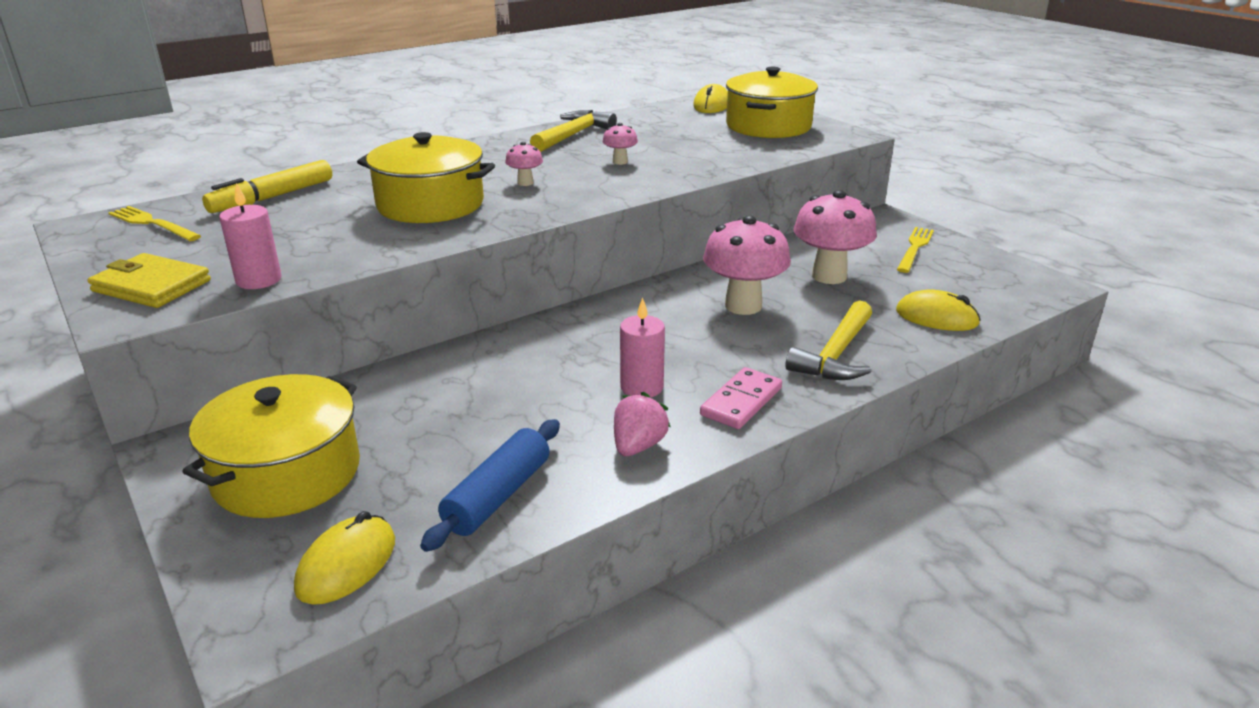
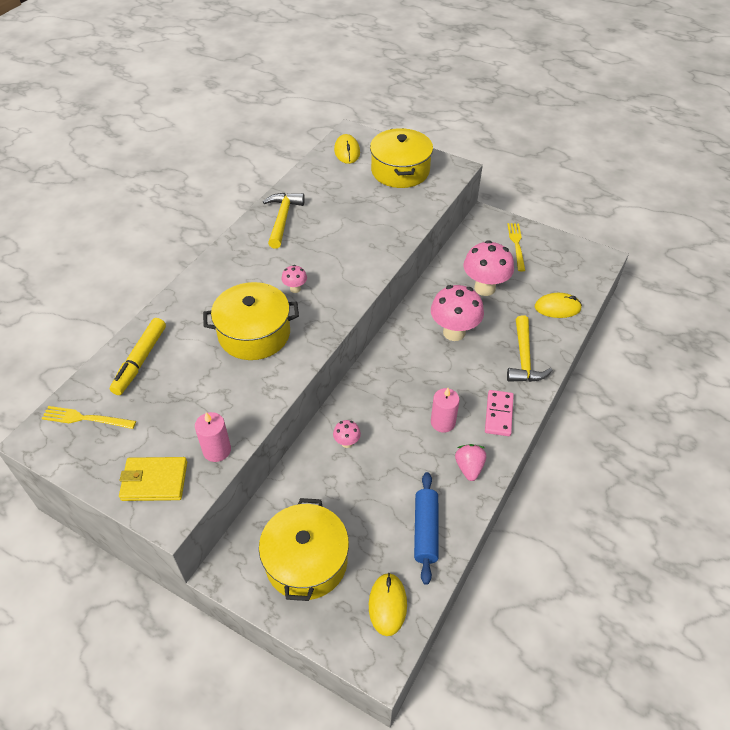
camera: 25 degrees left, 20 degrees up
pink mushroom [603,123,638,165] -> pink mushroom moved to [333,420,361,448]

